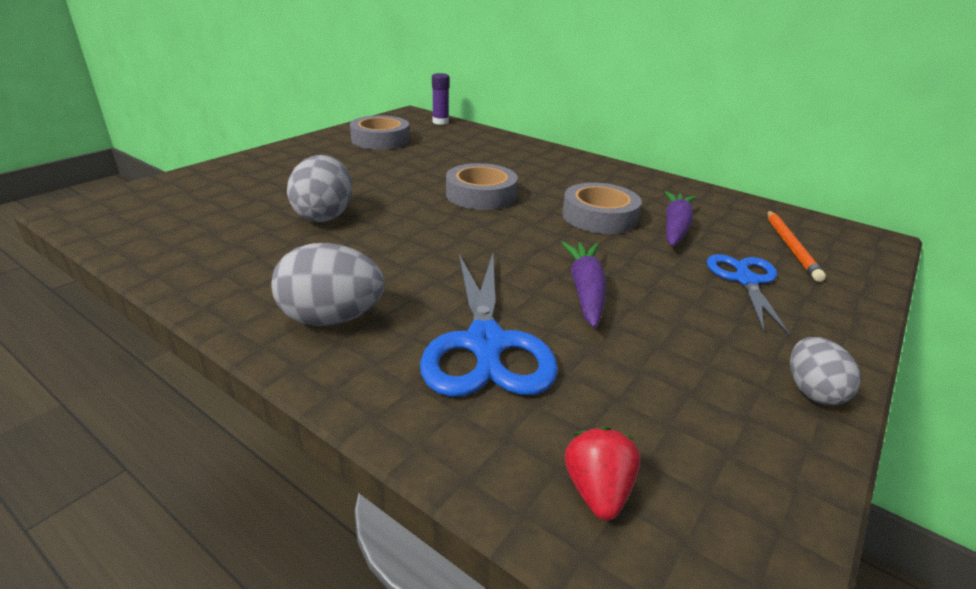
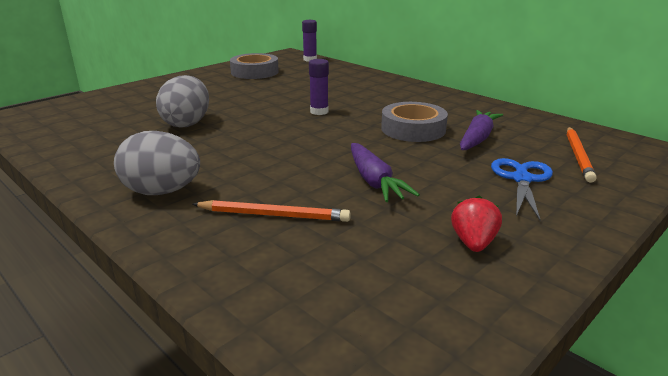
camera: 10 degrees right, 5 degrees down
blue scissors [420,254,558,397] -> orange pencil [192,200,351,222]
grey tape [446,163,518,210] -> purple glue stick [309,59,329,115]
purple carrot [561,242,606,328] -> purple carrot turned 150 degrees clockwise [351,143,420,202]
red strawberry [565,426,641,520] -> red strawberry moved to [451,195,502,252]
grey egg [790,337,861,405] -> none

